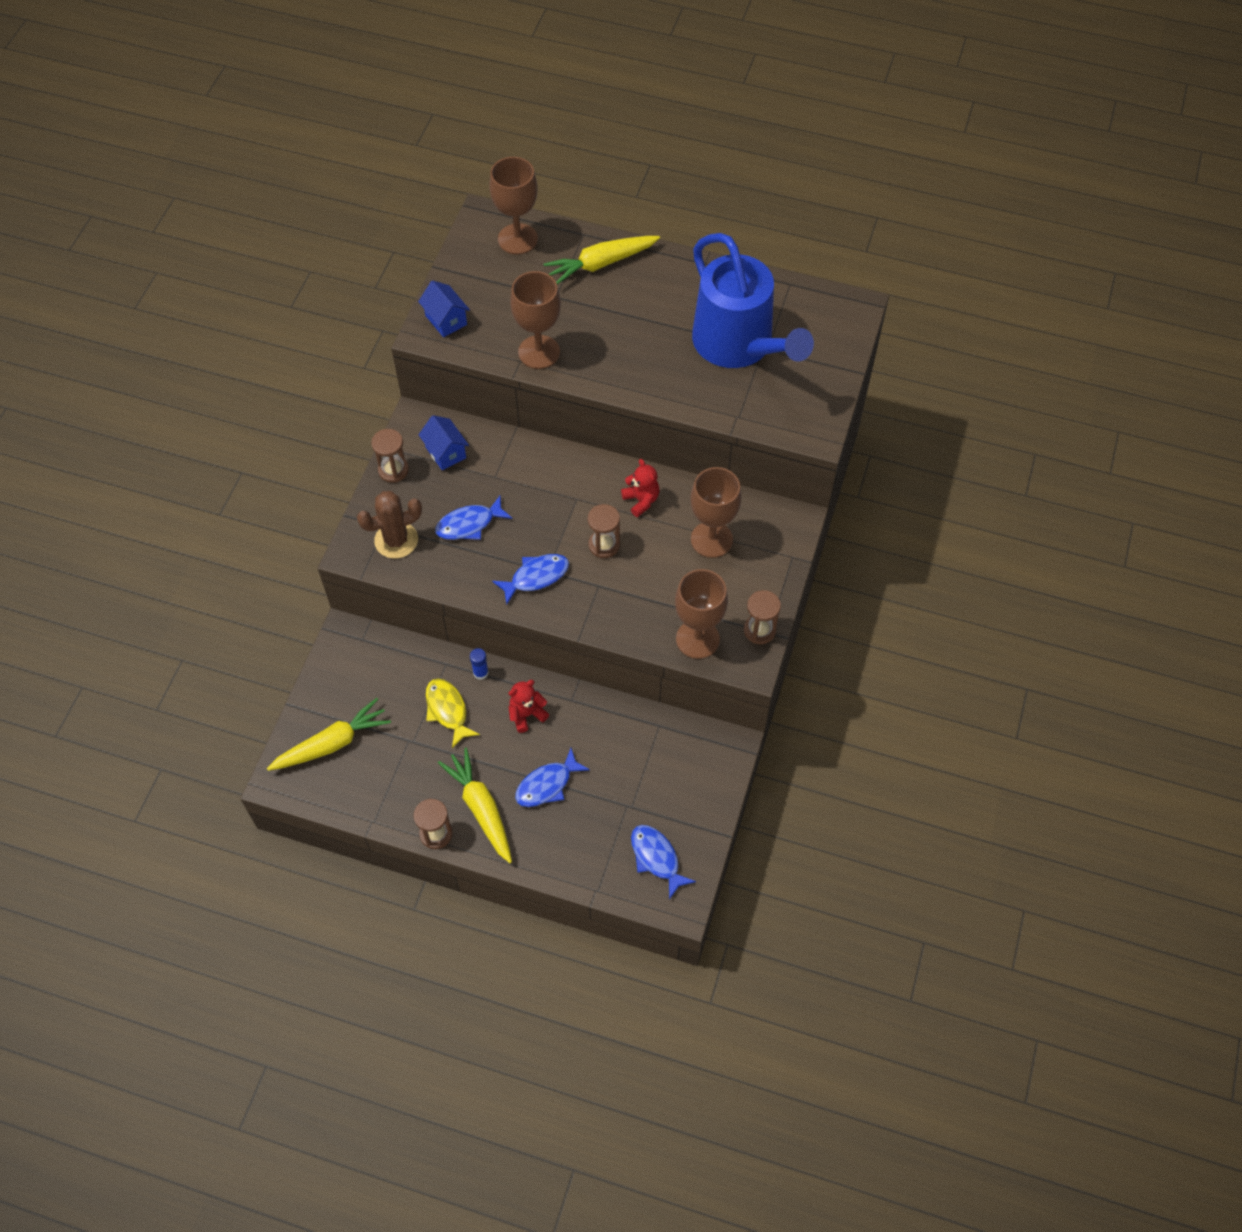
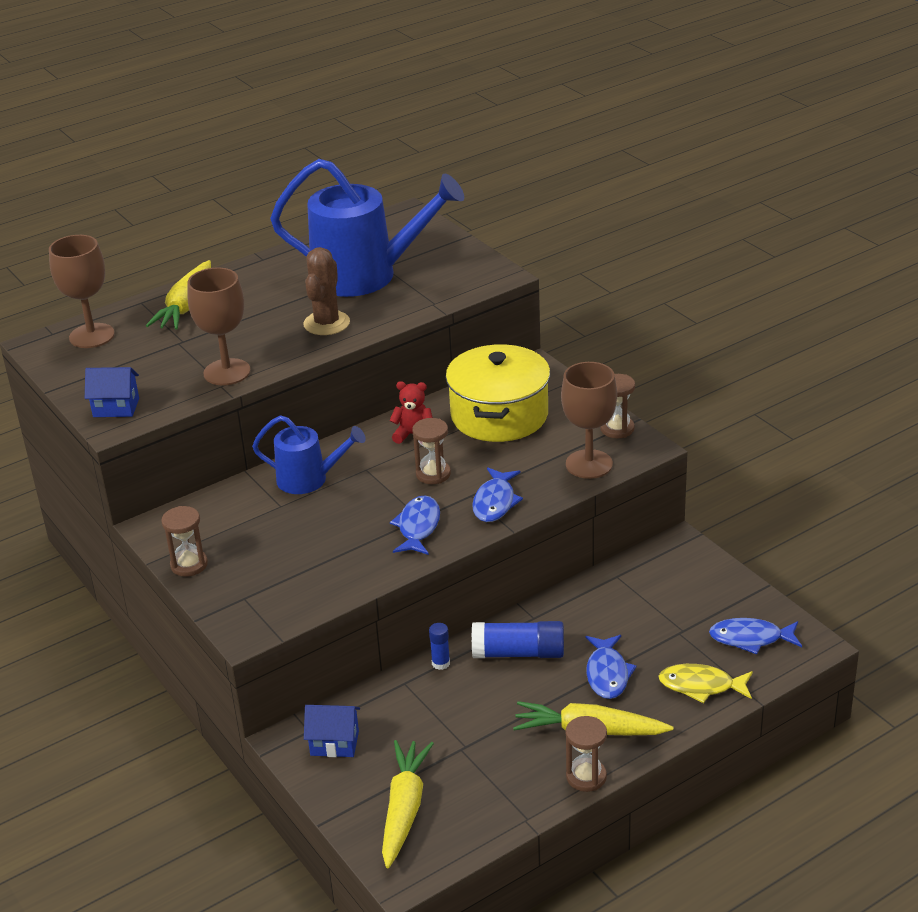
camera: 50 degrees left, 25 degrees down
brown cactus [357,491,422,559] -> brown cactus moved to [303,247,350,335]
blue house [419,415,469,470] -> blue house moved to [304,705,360,757]
yellow fish [426,678,480,748] -> yellow fish moved to [658,664,753,703]
blue fish [435,496,512,540] -> blue fish moved to [472,467,523,522]
red teddy bear [508,680,549,733] -> blue glue stick [472,621,564,658]
brown goblet [690,467,742,558] -> yellow pot [446,344,550,442]
none -> blue watering can [252,415,366,494]

